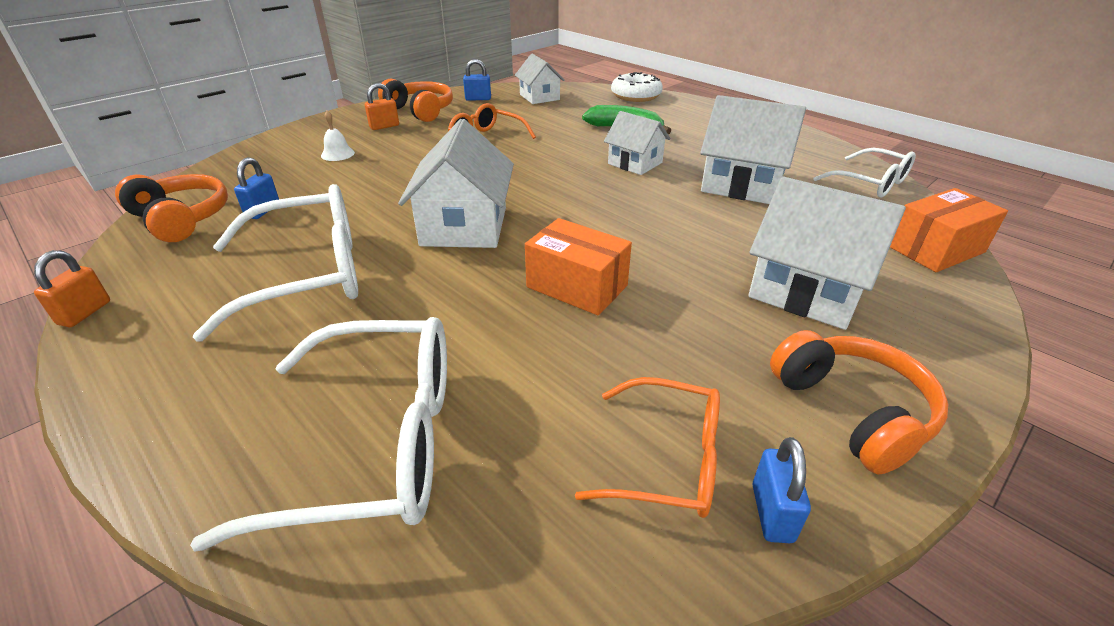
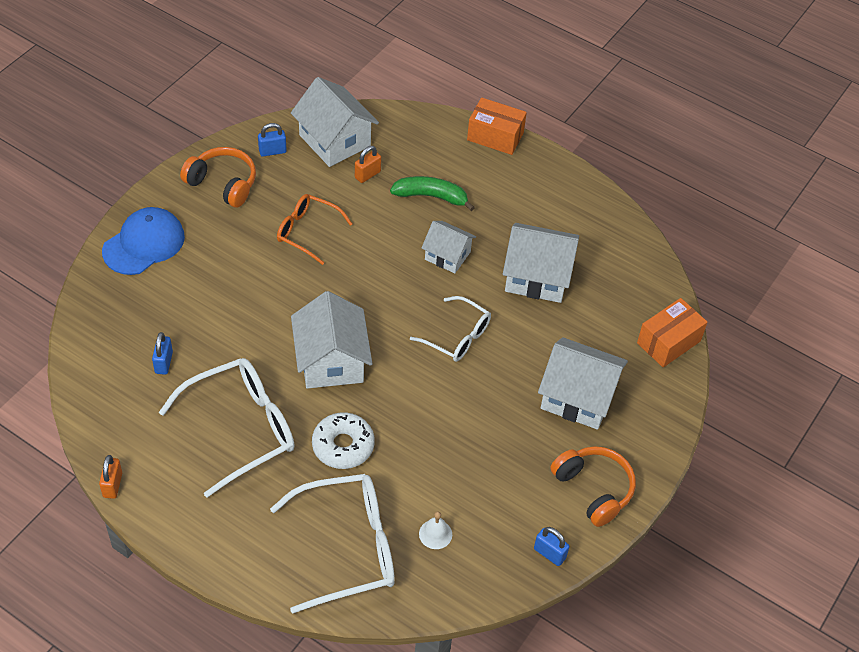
camera: 15 degrees left, 15 degrees up
orange headphones [115,174,228,242] -> none
white bell [321,111,355,161] -> white bell moved to [419,511,452,549]
orange padlock [365,83,399,130] -> orange padlock moved to [355,146,381,183]
white house [515,54,565,104] -> white house [291,77,379,167], size x1.63
orange box [525,218,632,315] -> orange box moved to [467,97,527,155]
orange glasses [575,377,720,518] -> none
white donut [611,72,663,102] -> white donut moved to [312,413,375,469]
blue padlock [752,437,811,543] -> blue padlock turned 45 degrees counterclockwise [534,527,570,566]
white glasses [813,148,916,198] -> white glasses moved to [410,296,491,362]
none -> blue cap [102,207,185,275]

